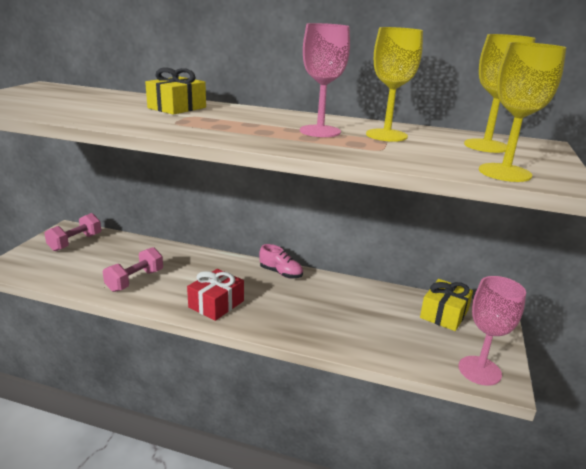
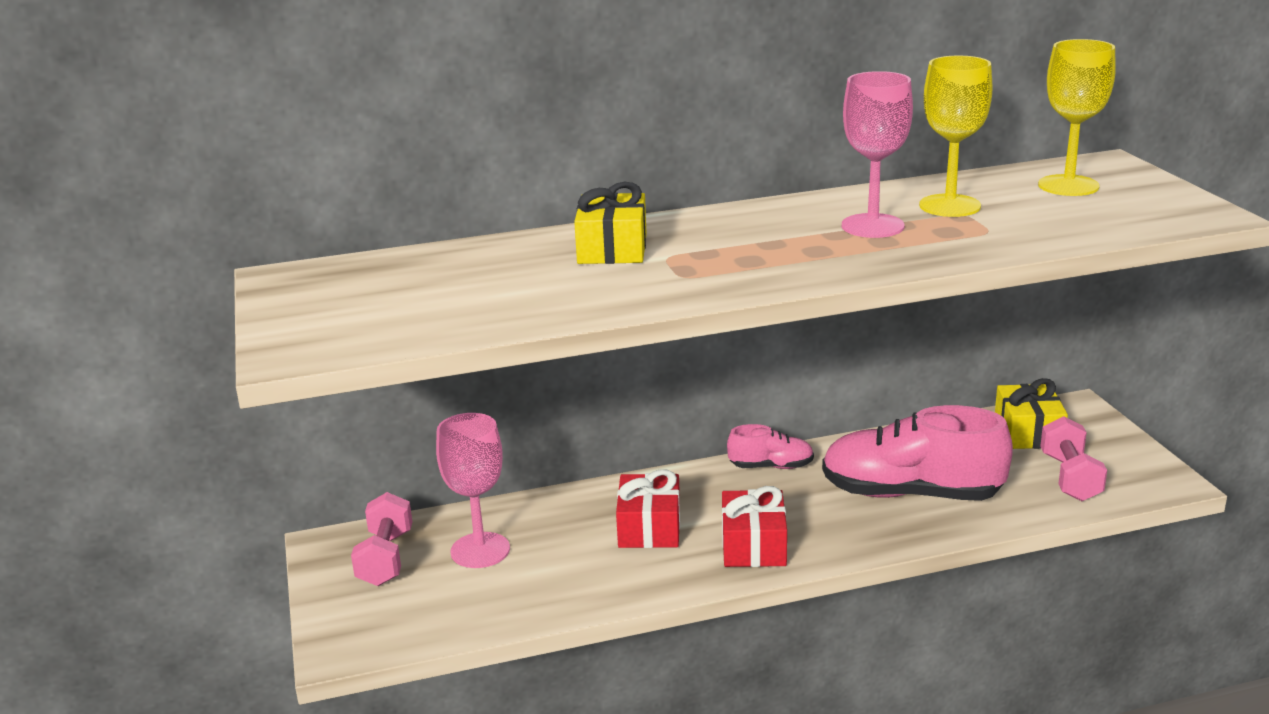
camera: 30 degrees left, 0 degrees up
pink dumbbell [103,247,163,292] -> pink dumbbell moved to [1040,416,1107,501]
pink goblet [459,276,526,386] -> pink goblet moved to [436,413,510,568]
yellow goblet [479,42,566,182] -> none
none -> red gift [616,469,680,548]
none -> pink shoe [822,405,1013,501]

